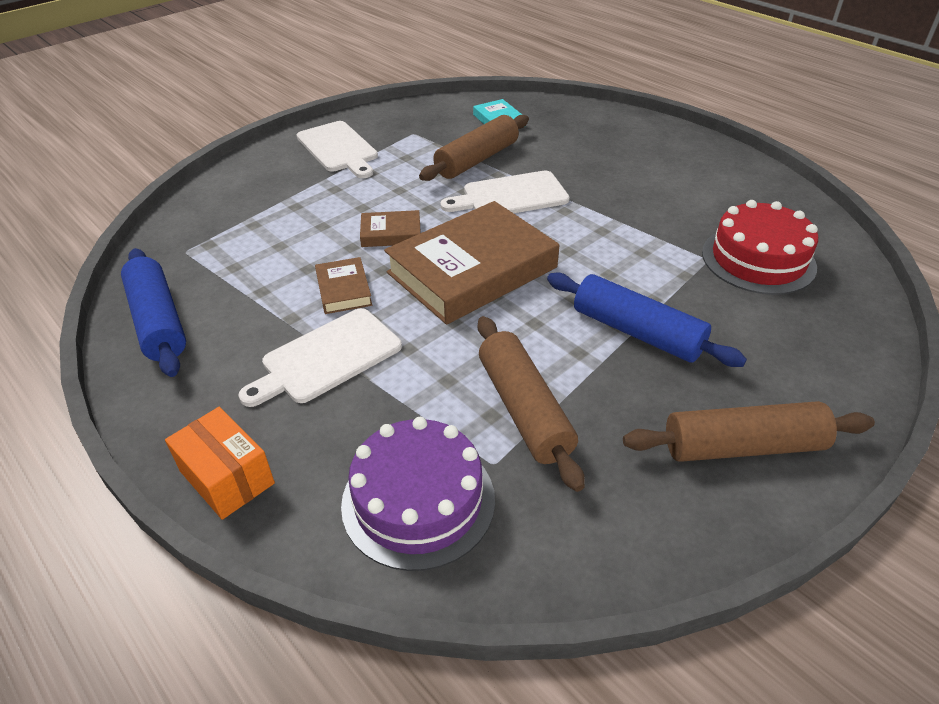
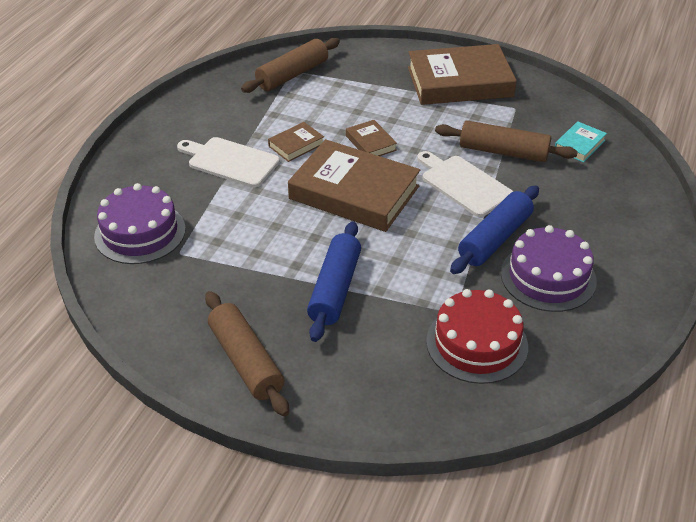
camera: 65 degrees right, 0 degrees up
blue rolling pin [121,248,186,377] -> blue rolling pin moved to [450,186,539,274]
orange box [165,407,275,520] -> none
white cutting board [297,121,378,178] -> brown book [408,44,517,105]
brown rolling pin [478,316,585,492] -> brown rolling pin moved to [241,38,340,93]
none -> purple cake [501,225,597,312]

